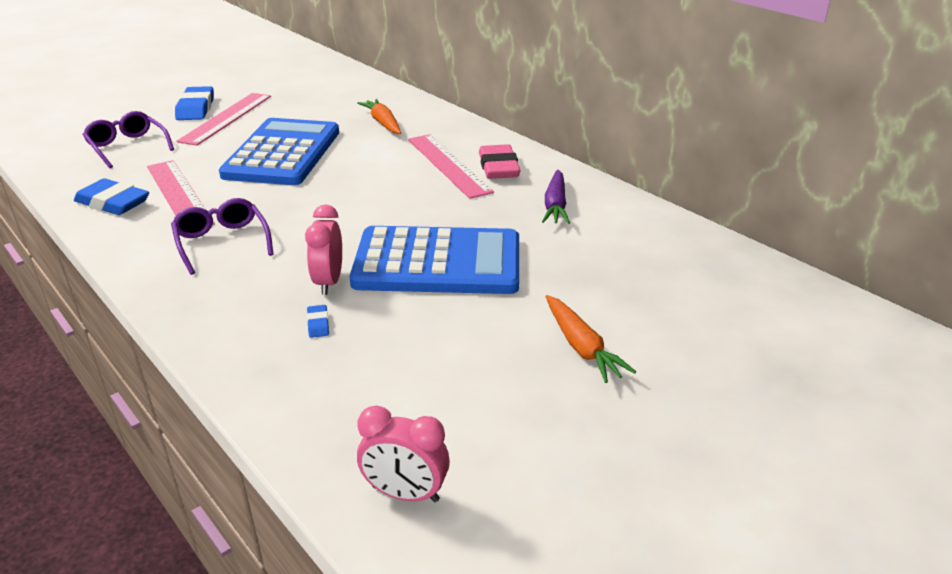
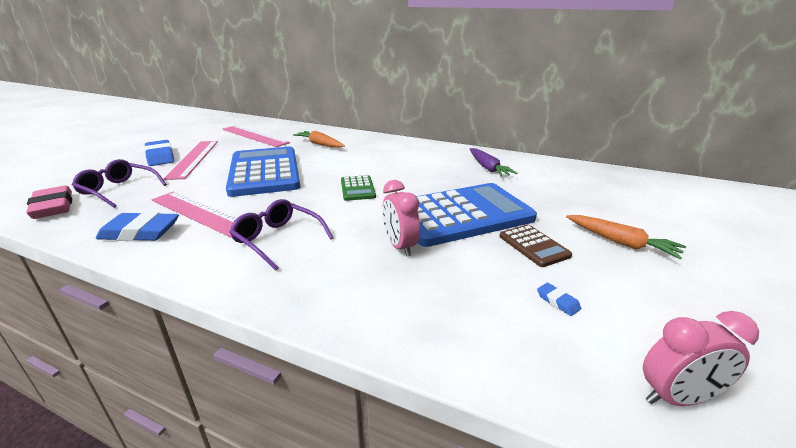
camera: 25 degrees left, 5 degrees down
blue eraser [307,305,329,338] -> blue eraser moved to [537,283,581,316]
pink ruler [408,134,494,199] -> pink ruler moved to [223,125,290,147]
pink eraser [479,144,521,179] -> pink eraser moved to [26,186,72,219]
none -> green calculator [341,175,376,201]
none -> brown calculator [500,225,573,267]

